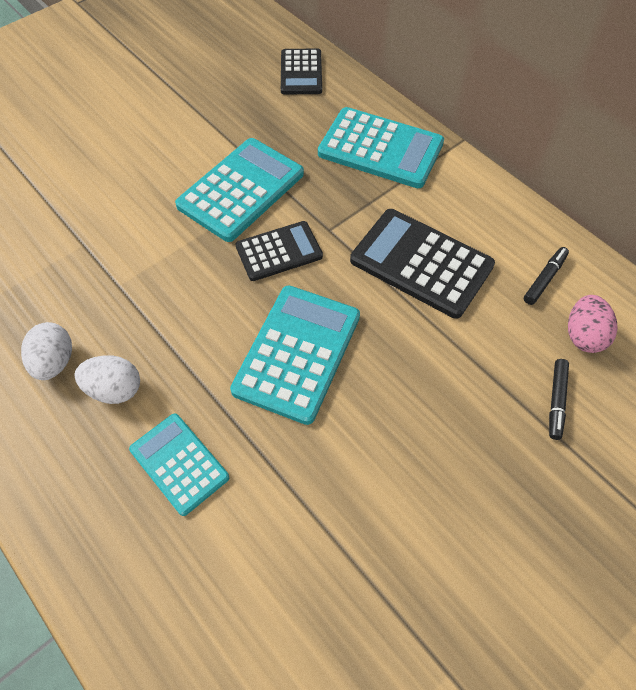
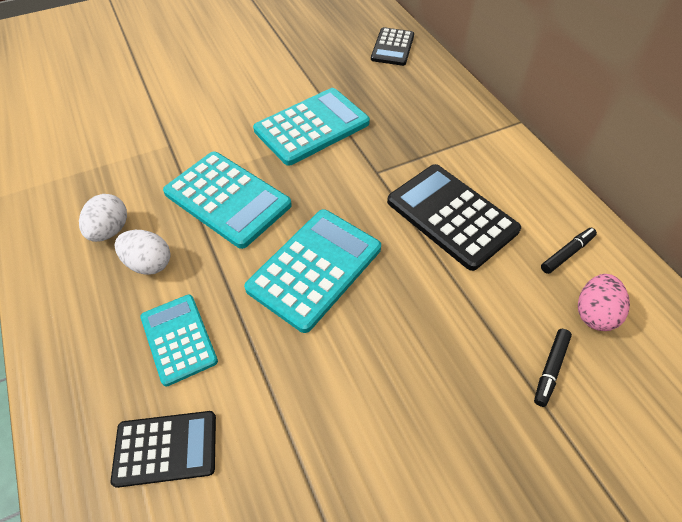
camera: 15 degrees right, 5 degrees down
black calculator [236,221,323,281] -> black calculator moved to [111,411,216,488]
turquoise calculator [318,107,444,188] -> turquoise calculator moved to [163,152,292,249]

